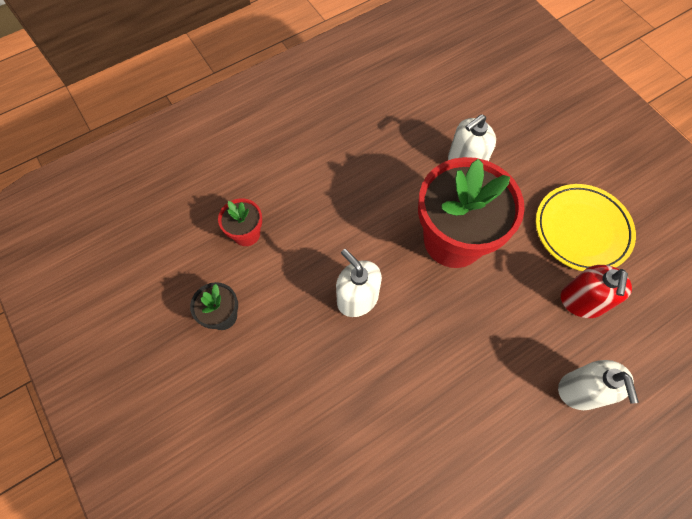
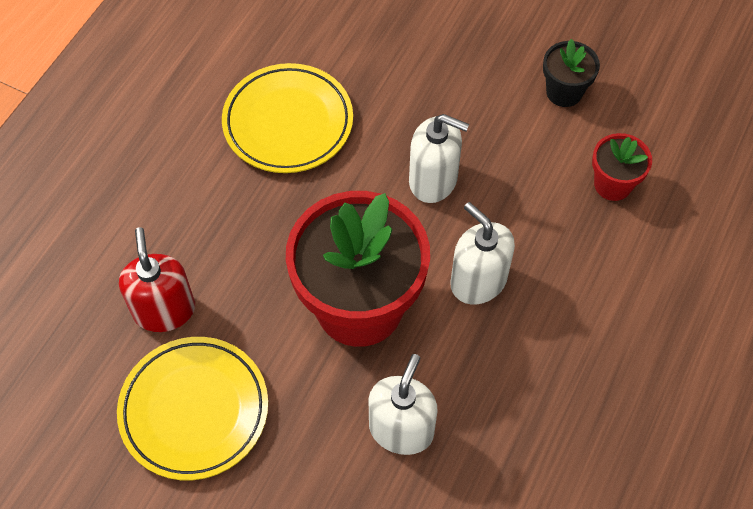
camera: 150 degrees right, 5 degrees down
white soap dispenser [558,360,639,410] -> white soap dispenser moved to [450,202,515,304]
none -> yellow plate [222,63,353,173]

